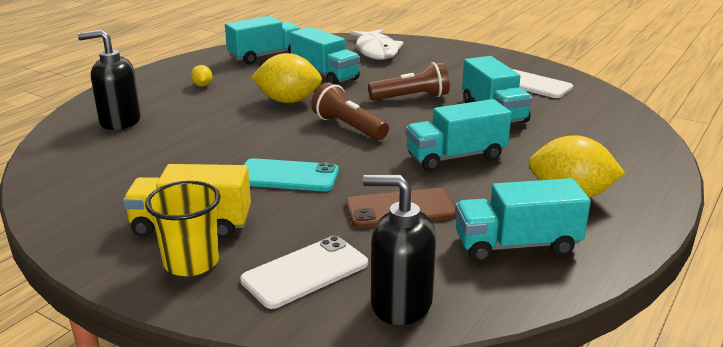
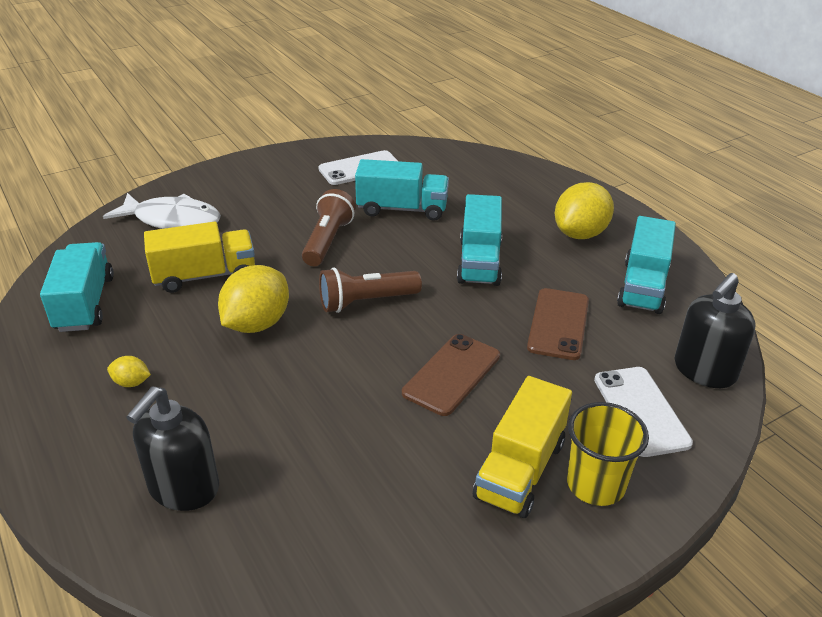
camera: 65 degrees left, 10 degrees up
turquoise phone [244,158,339,191] -> brown phone [402,334,500,416]
turquoise truck [290,27,360,85] -> yellow truck [144,222,255,293]

